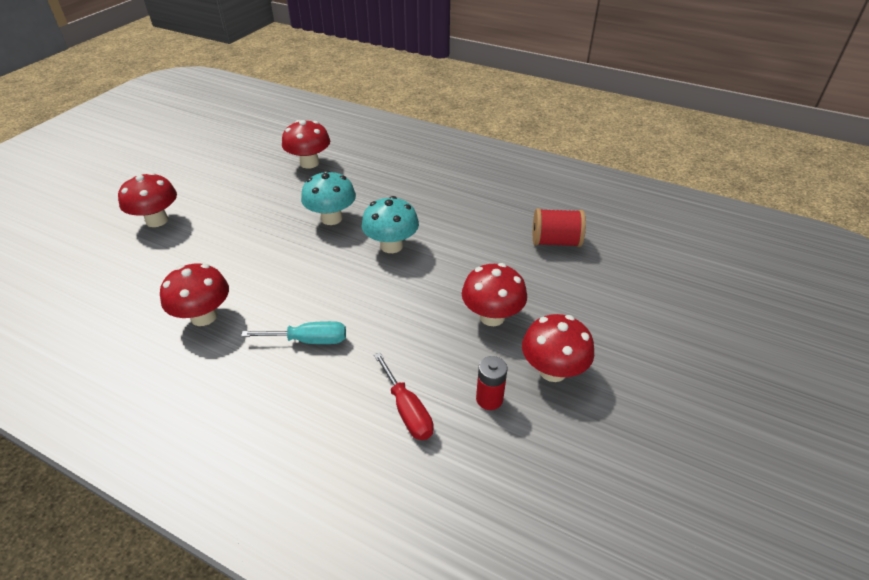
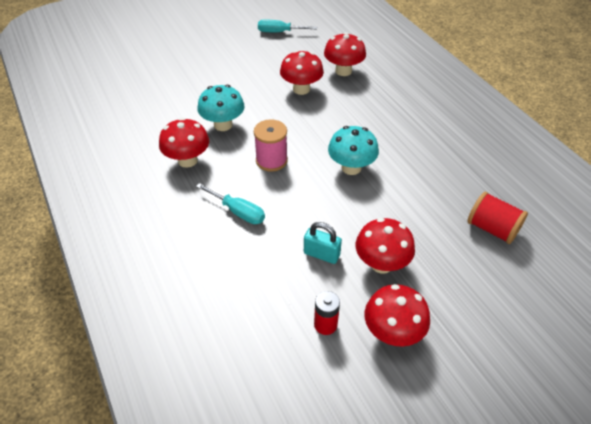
camera: 35 degrees right, 5 degrees up
red mushroom [118,172,177,227] -> red mushroom moved to [280,50,324,95]
turquoise mushroom [301,170,356,225] -> turquoise mushroom moved to [197,85,245,131]
red screwdriver [374,352,433,440] -> none
none -> pink spool [254,119,288,172]
none -> turquoise screwdriver [258,20,317,32]
none -> turquoise padlock [304,222,342,264]

